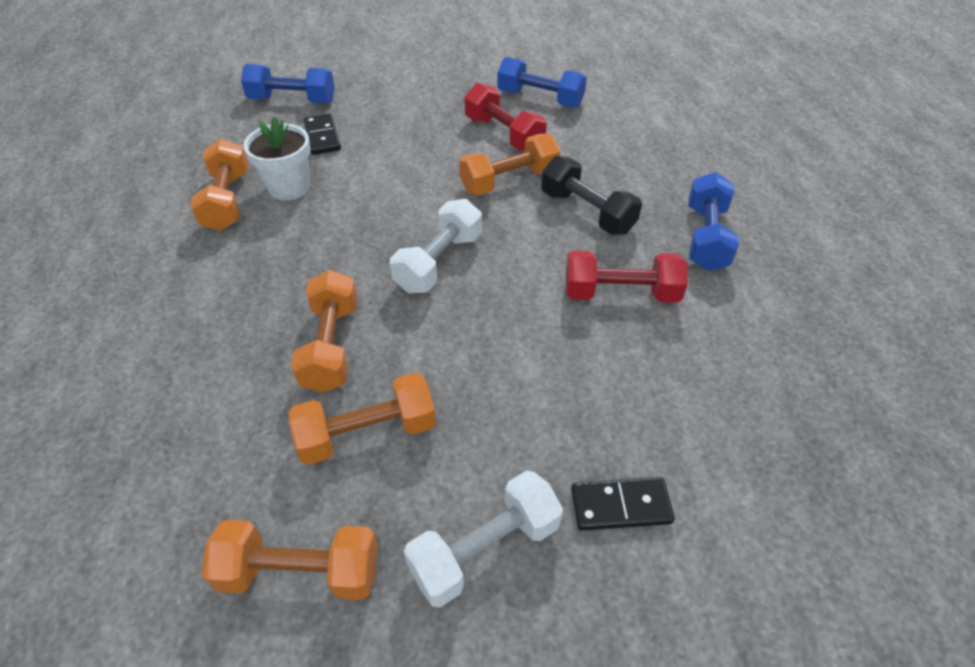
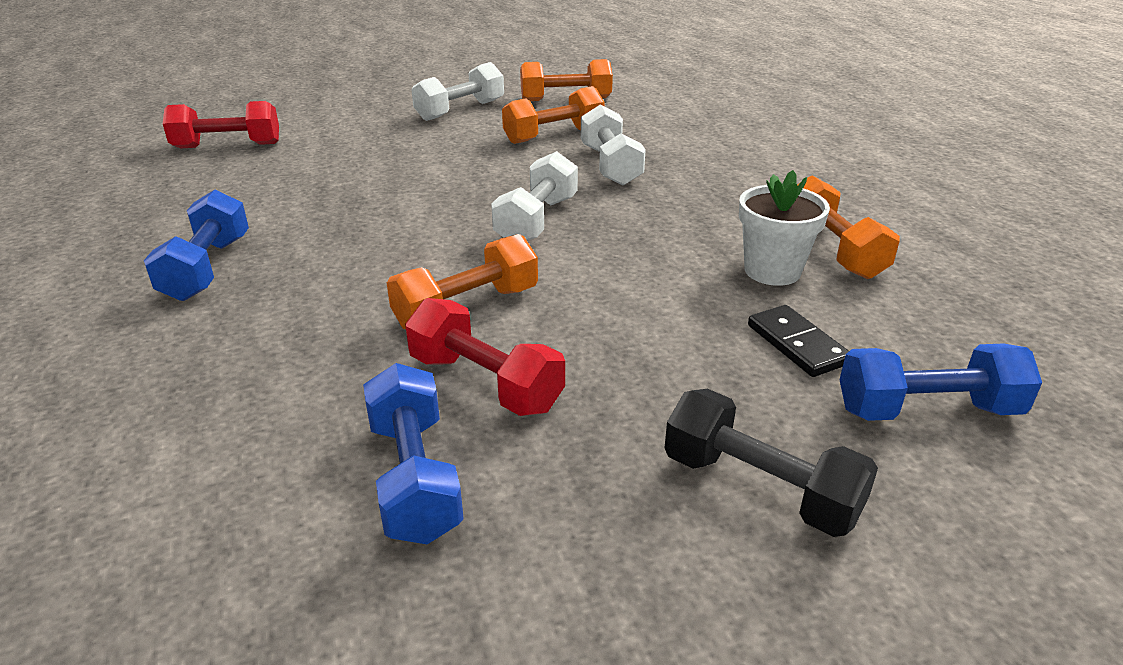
camera: 170 degrees right, 15 degrees down
orange dumbbell [291,270,358,393] -> white dumbbell [581,104,646,185]
blue dumbbell [497,57,587,108] -> blue dumbbell turned 60 degrees clockwise [363,363,464,544]
black dumbbell [541,156,642,235] -> black dumbbell moved to [665,389,878,537]
red dumbbell [566,251,688,303] -> red dumbbell moved to [163,101,279,148]
black domino [571,477,675,531] -> none

